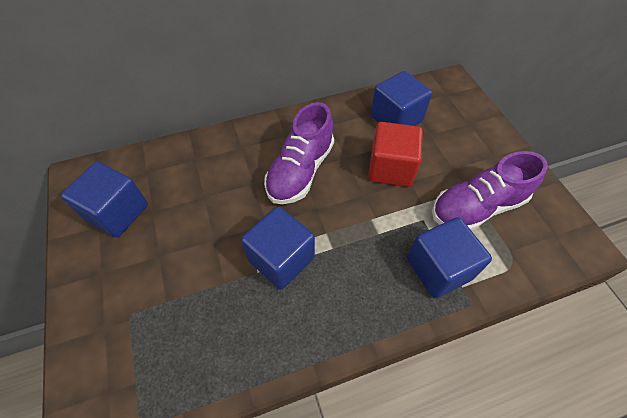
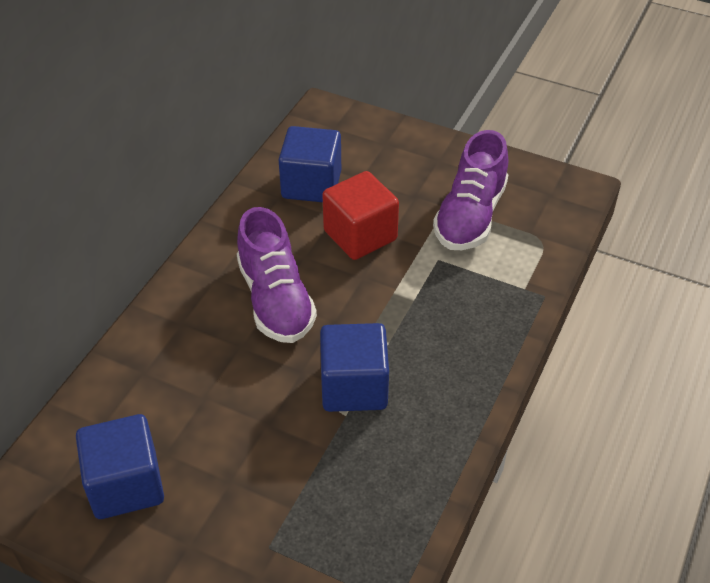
camera: 45 degrees left, 10 degrees down
blue cube [407,217,492,298] -> none

